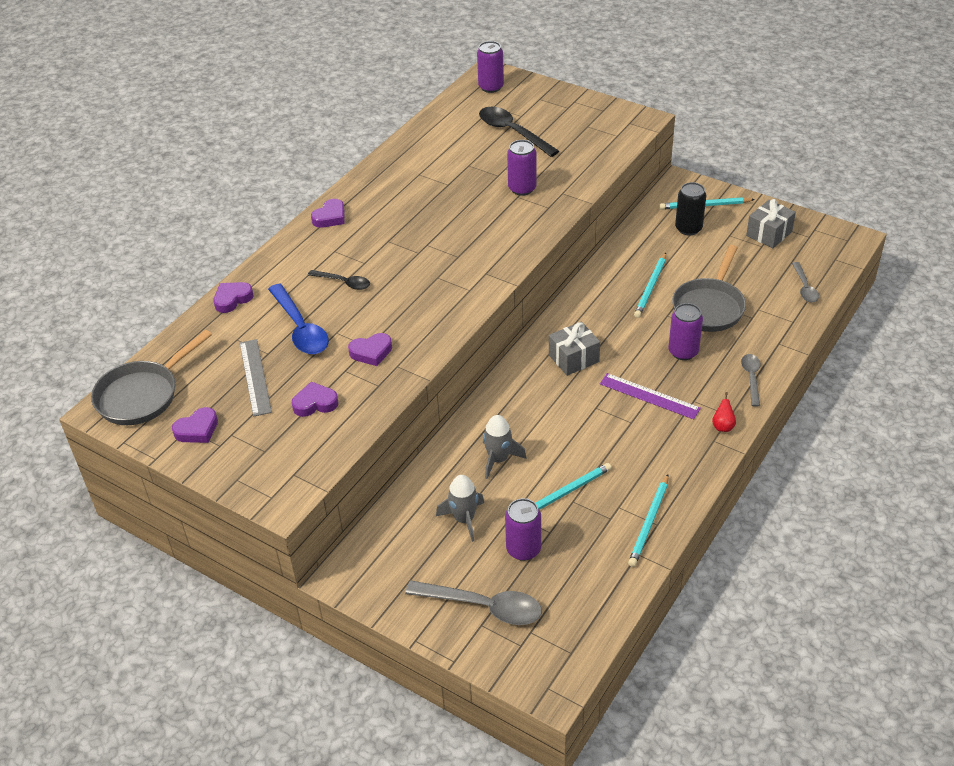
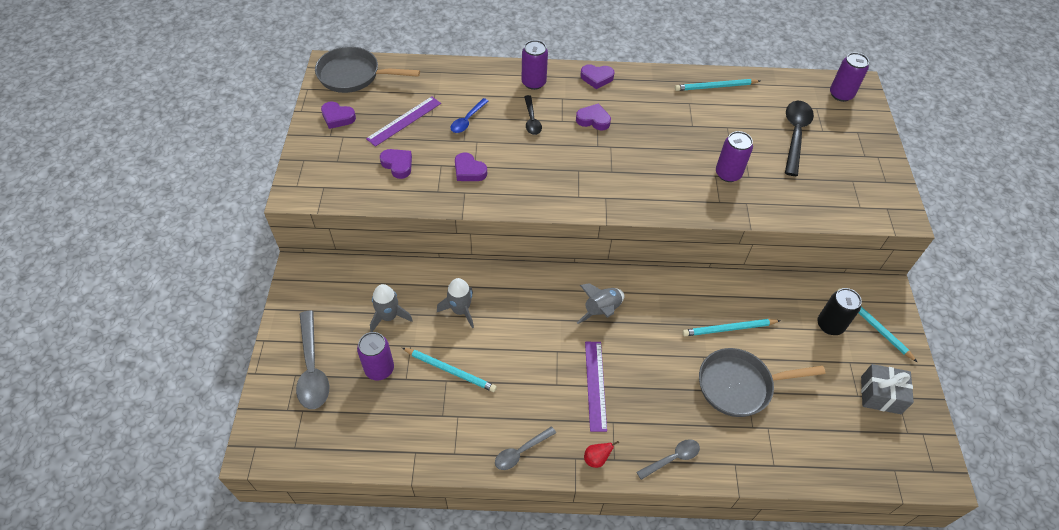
camera: 55 degrees right, 10 degrees up
purple heart [213,282,253,313] -> purple heart moved to [576,104,611,131]
grey ruler [240,339,272,417] -> purple ruler [366,96,441,147]
blue spoon [268,284,329,354] -> blue spoon [451,98,488,133], size x0.58
grey gift [549,322,600,376] -> grey rocket [577,283,624,324]
turquoise pencil [628,474,668,567] -> turquoise pencil moved to [675,79,760,91]
purple can [668,303,703,360] -> purple can moved to [521,40,548,90]
grey spoon [792,262,819,302] -> grey spoon moved to [495,426,556,470]

